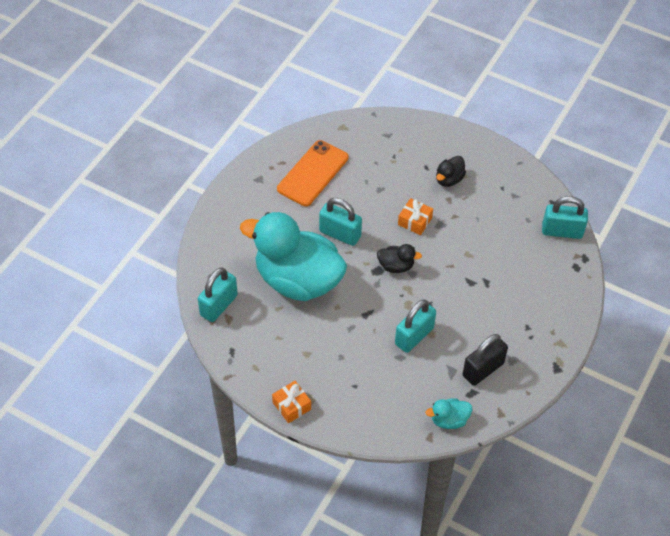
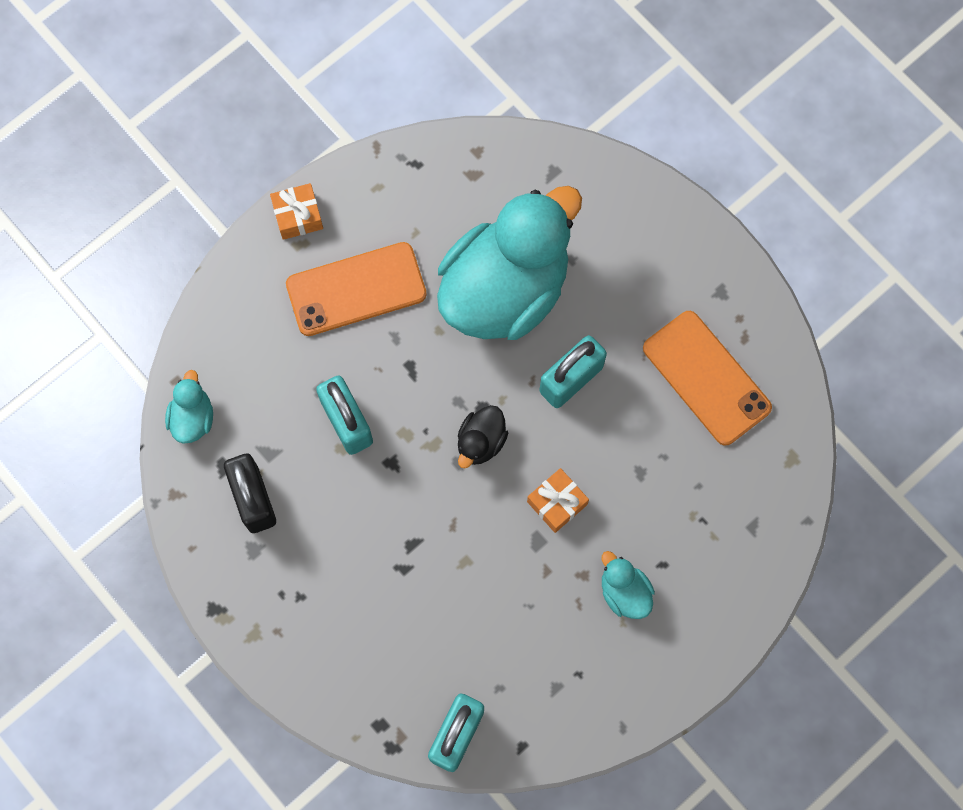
camera: 110 degrees right, 20 degrees up
turquoise padlock [198,267,238,322] -> none
black duck [436,156,466,187] -> turquoise duck [602,551,655,619]
none -> orange phone [286,242,427,336]

